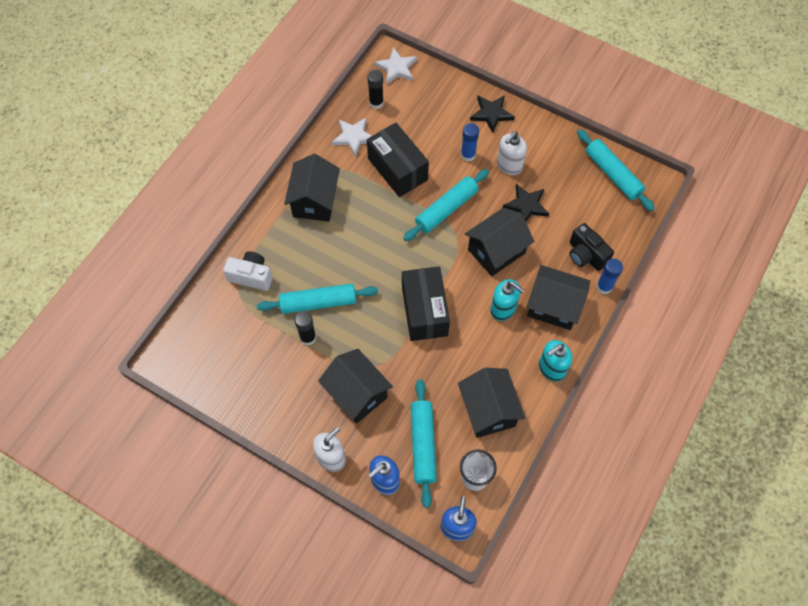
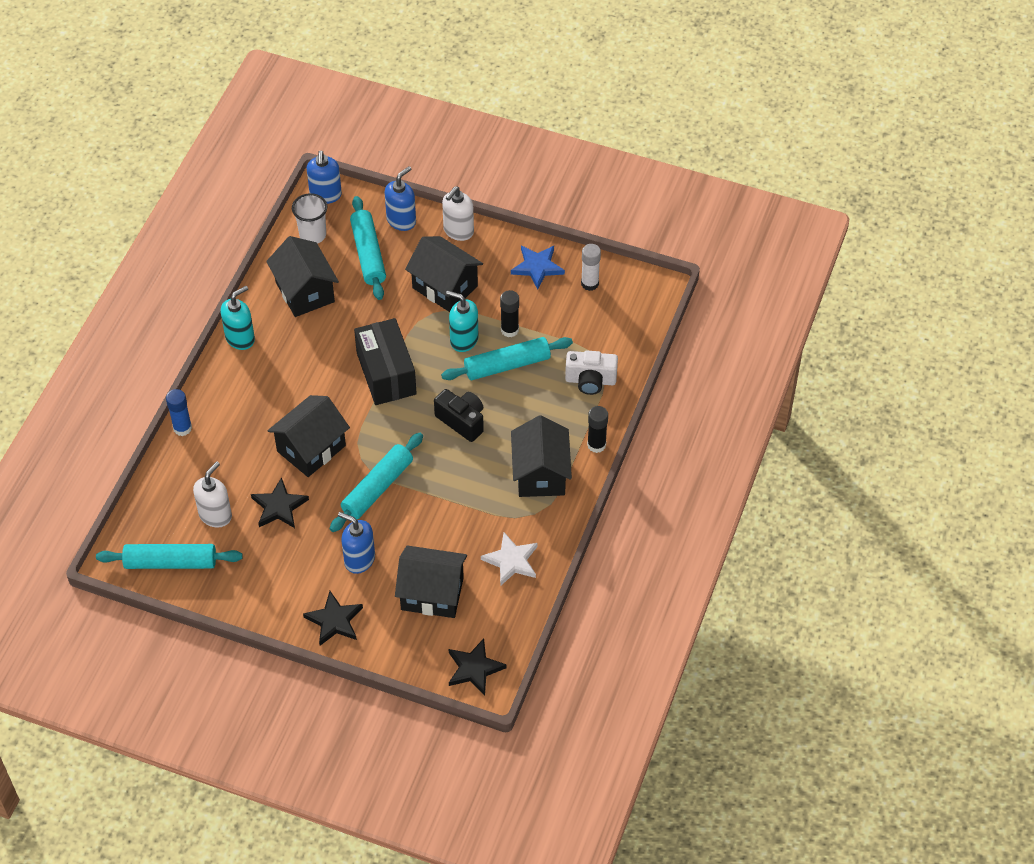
camera: 170 degrees right, 10 degrees down
black glue stick [367,70,384,109] -> black glue stick moved to [587,406,608,453]
black box [367,123,429,197] -> none
white star [374,47,417,84] -> black star [449,639,507,696]
blue glue stick [461,123,479,162] -> blue soap dispenser [338,512,375,574]
turquoise soap dispenser [490,279,525,321] -> turquoise soap dispenser moved to [446,290,478,352]
white soap dispenser [497,131,527,175] -> white soap dispenser moved to [193,461,232,528]
black house [527,265,590,330] -> black house moved to [395,545,467,618]
black camera [569,223,614,271] -> black camera moved to [434,389,484,442]
turquoise rolling pin [577,129,655,211] -> turquoise rolling pin turned 45 degrees counterclockwise [96,544,243,569]
none -> blue star [511,245,565,289]
none -> white glue stick [581,244,601,291]

